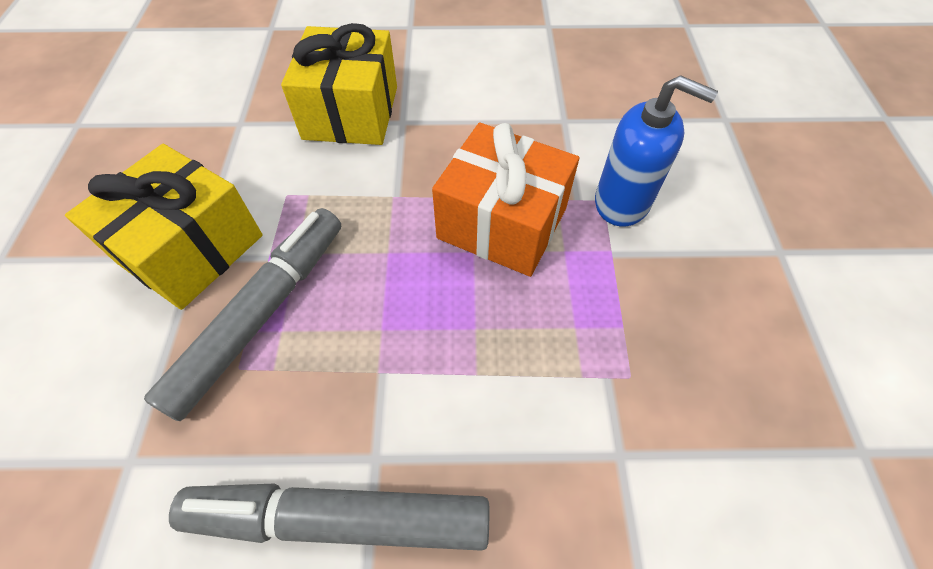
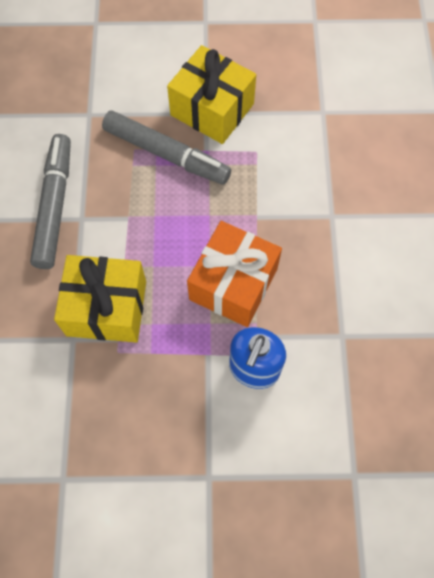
camera: 90 degrees right, 10 degrees up
yellow gift [281,23,397,145] -> yellow gift moved to [54,255,146,343]

